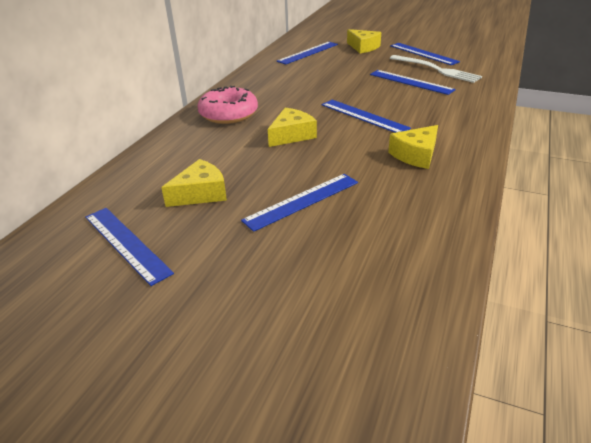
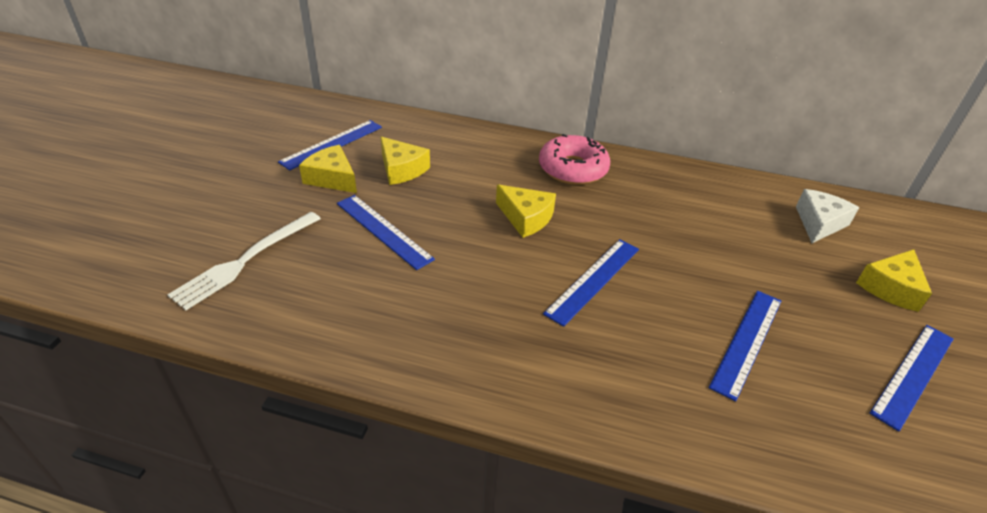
camera: 80 degrees right, 5 degrees up
blue ruler [277,42,338,64] -> white cheese [796,189,859,243]
yellow cheese [388,125,438,169] -> yellow cheese moved to [299,145,357,193]
white fork [390,55,482,83] -> white fork moved to [167,212,321,310]

